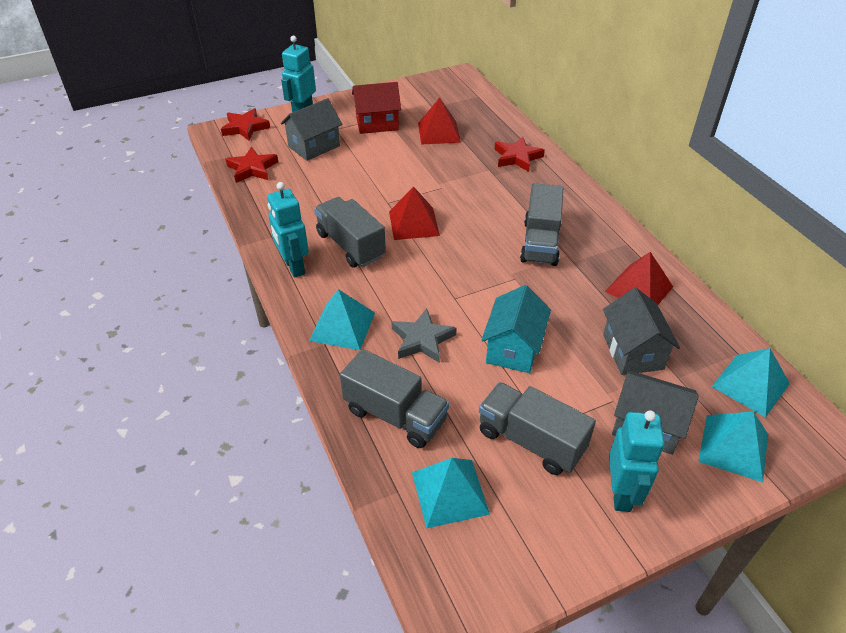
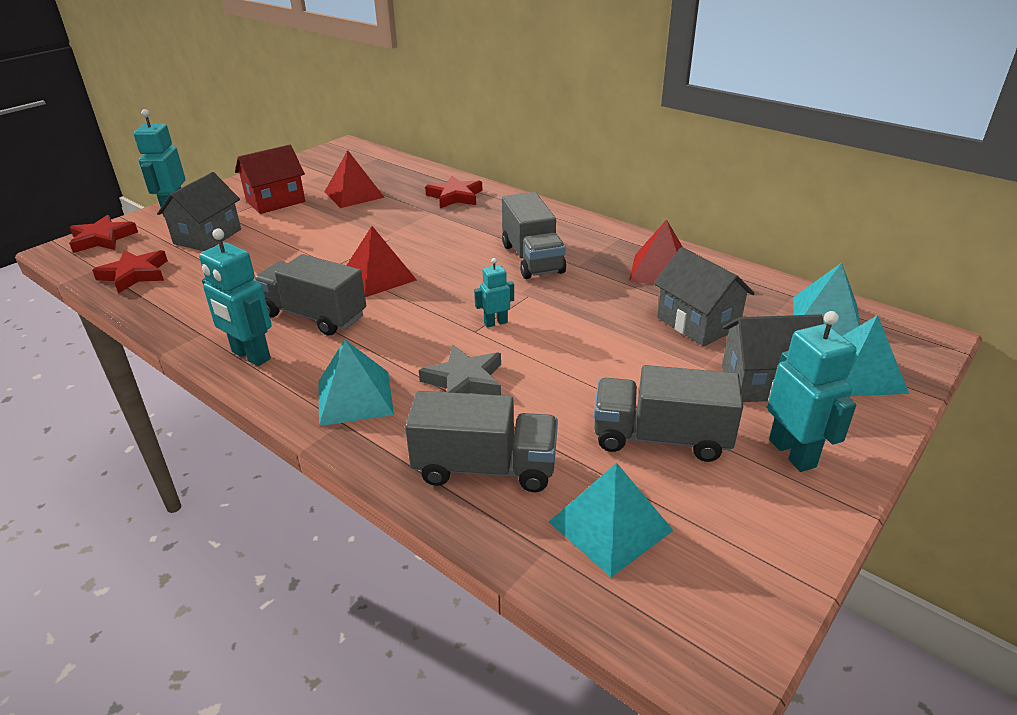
camera: 25 degrees left, 10 degrees down
turquoise house [482,285,551,373] -> none
none -> turquoise robot [474,258,514,328]

